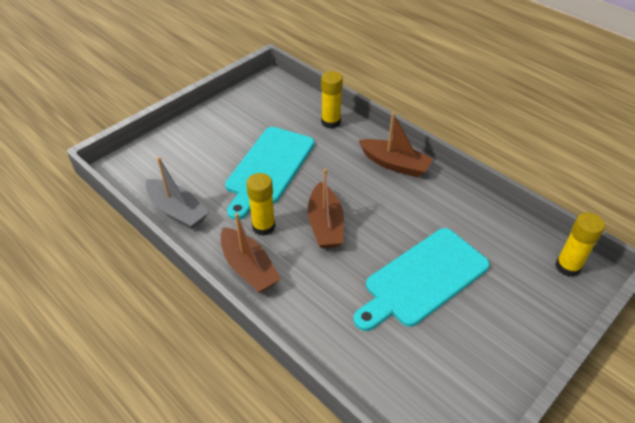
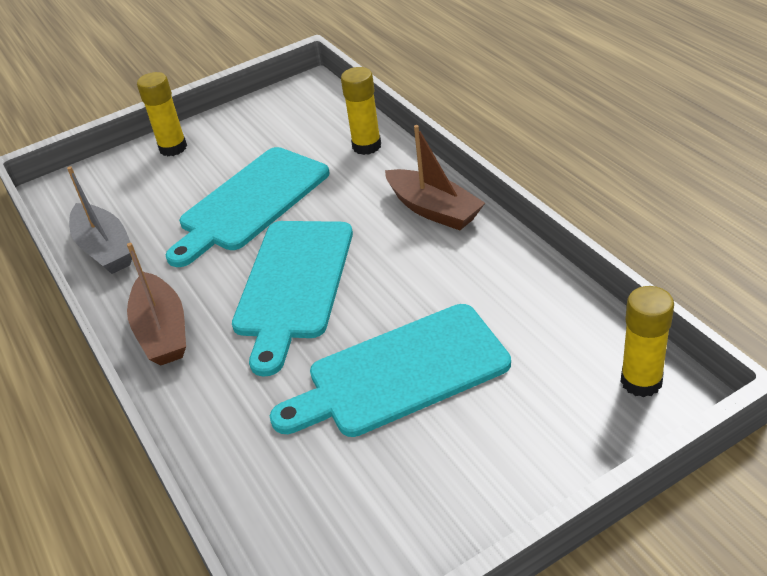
camera: 20 degrees right, 5 degrees down
yellow glue stick [246,173,275,236] -> yellow glue stick moved to [137,72,187,156]
brown boat [308,169,344,249] -> turquoise cutting board [232,221,353,377]

